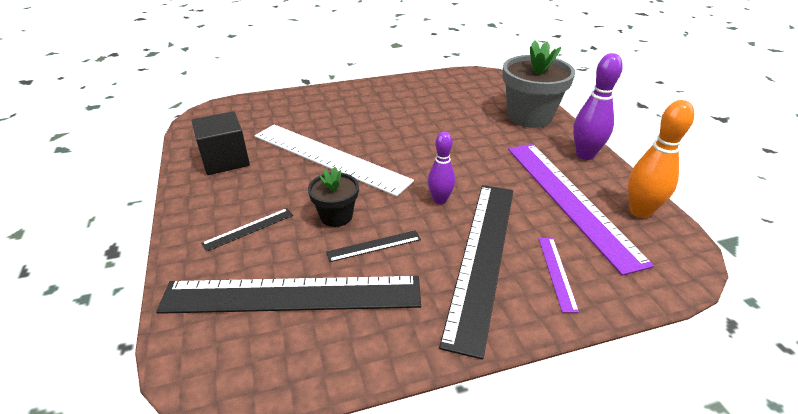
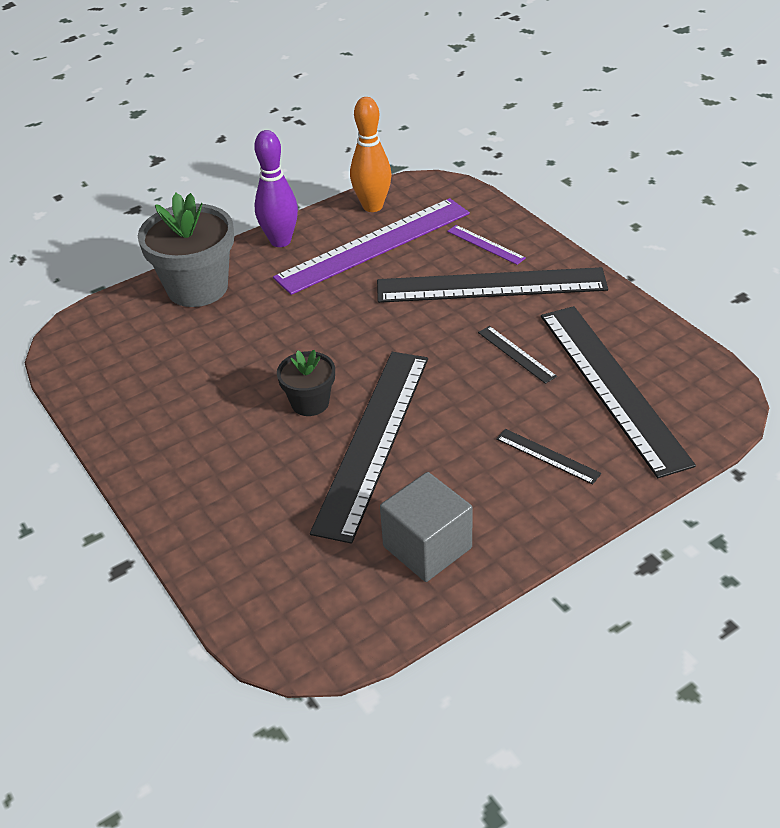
camera: 105 degrees left, 5 degrees up
black cube [192,111,250,175] -> grey cube [380,472,473,582]
white ruler [255,125,414,197] -> black ruler [310,352,428,544]
black flower pot [308,167,359,227] -> black flower pot moved to [277,350,335,416]
purple bowling pin [428,132,455,205] -> none
purple ruler [539,238,579,313] -> purple ruler turned 60 degrees clockwise [447,225,526,265]

